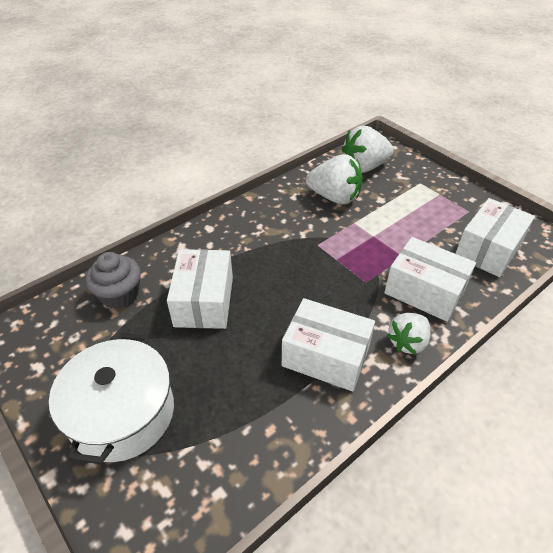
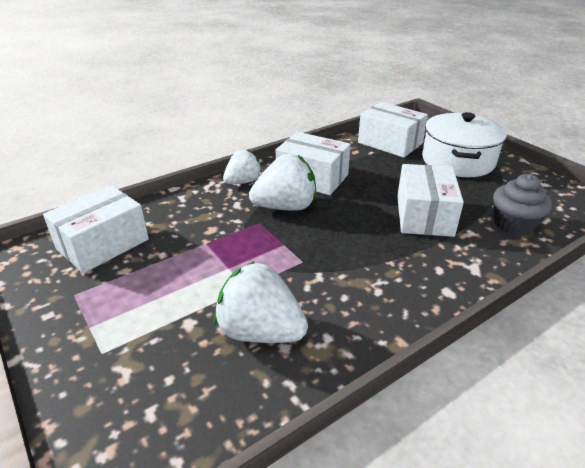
camera: 175 degrees left, 10 degrees down
white strawberry [342,126,394,173] -> white strawberry moved to [249,154,316,211]
white box [384,237,476,322] -> white box moved to [358,102,428,158]

